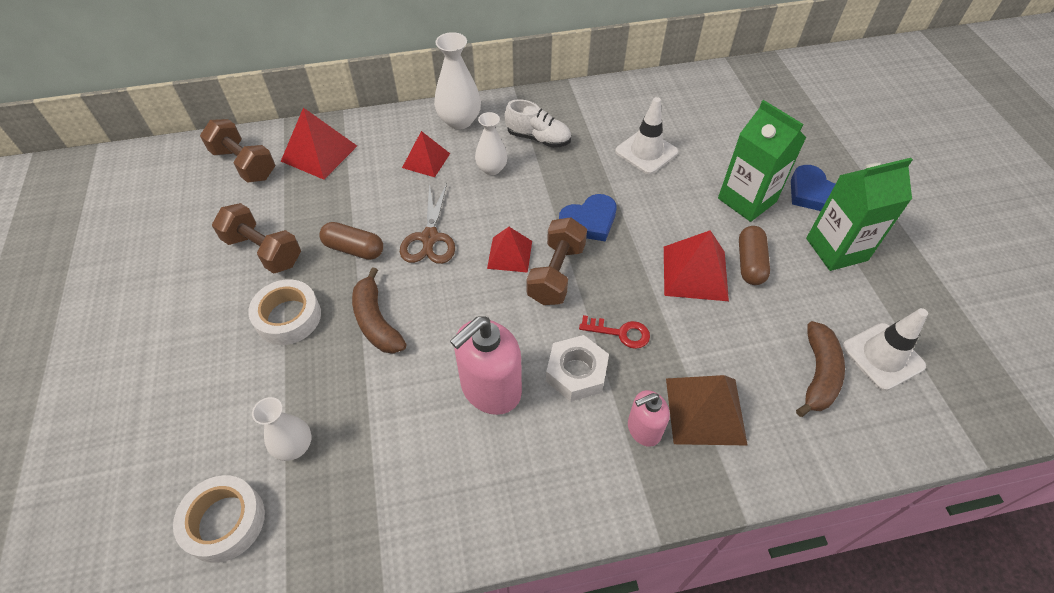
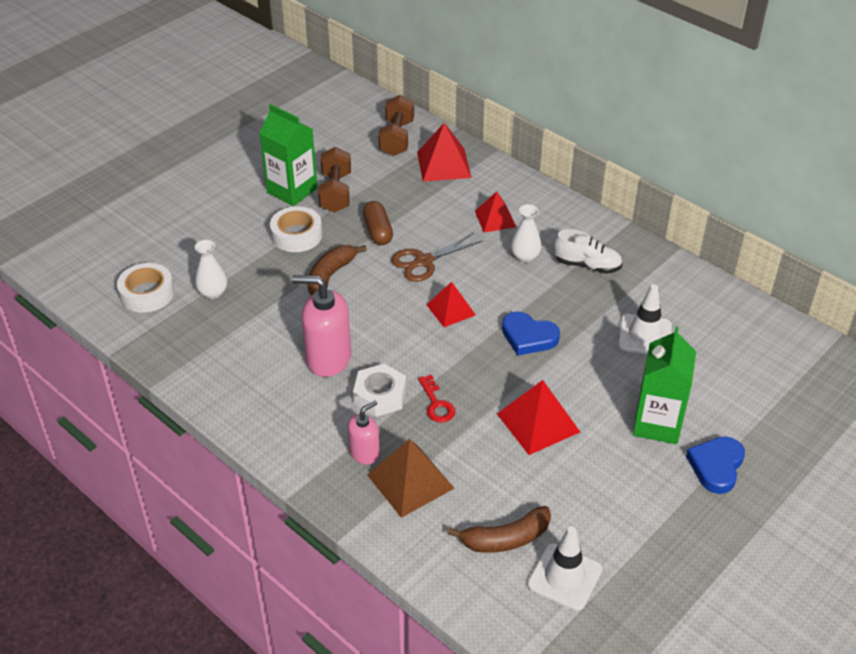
camera: 55 degrees right, 10 degrees down
white vase [434,32,481,130] -> none
white shoe [505,99,571,148] -> white shoe turned 60 degrees counterclockwise [554,229,622,274]
brown dumbbell [526,217,587,305] -> none
pink soap dispenser [628,390,670,446] -> pink soap dispenser turned 105 degrees clockwise [348,401,380,465]
brown capsule [739,226,770,285] -> none
green carton [806,158,913,271] -> green carton moved to [259,104,317,206]

